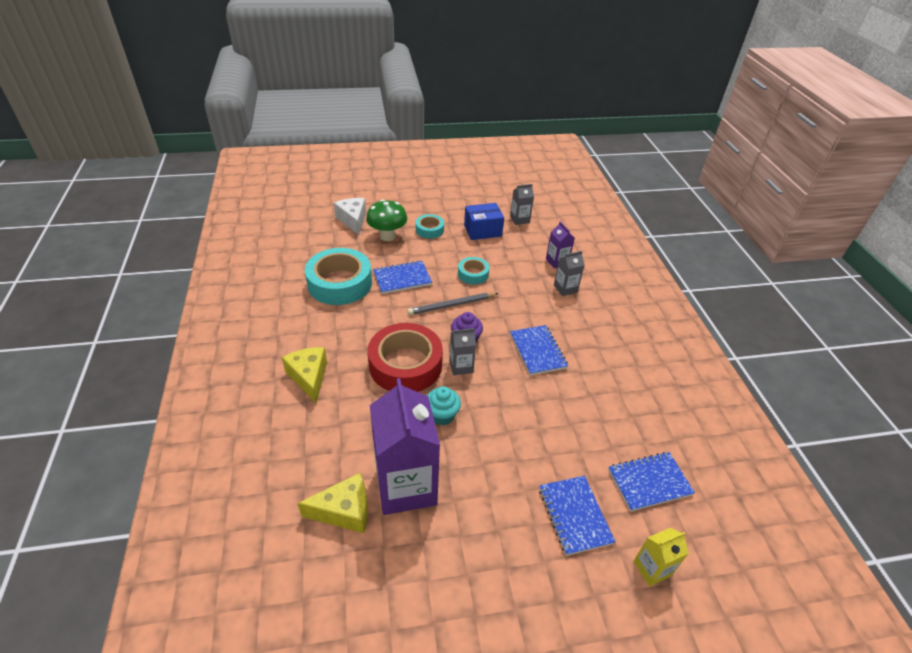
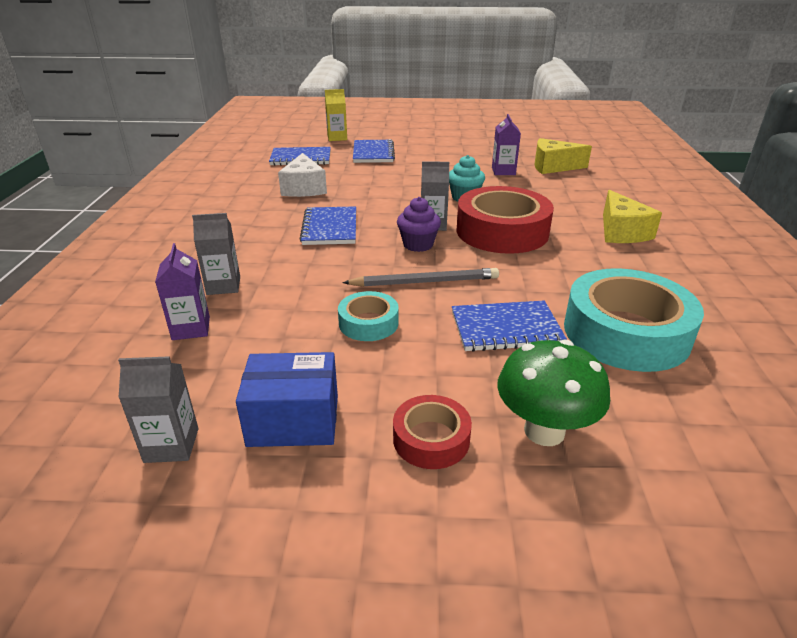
camera: 165 degrees left, 10 degrees down
white cheese [334,198,366,235] -> white cheese moved to [278,153,327,197]
purple carton [370,378,440,515] -> purple carton [492,114,521,175], size x0.46
turquoise tape [416,214,444,239] -> red tape [393,395,472,469]

